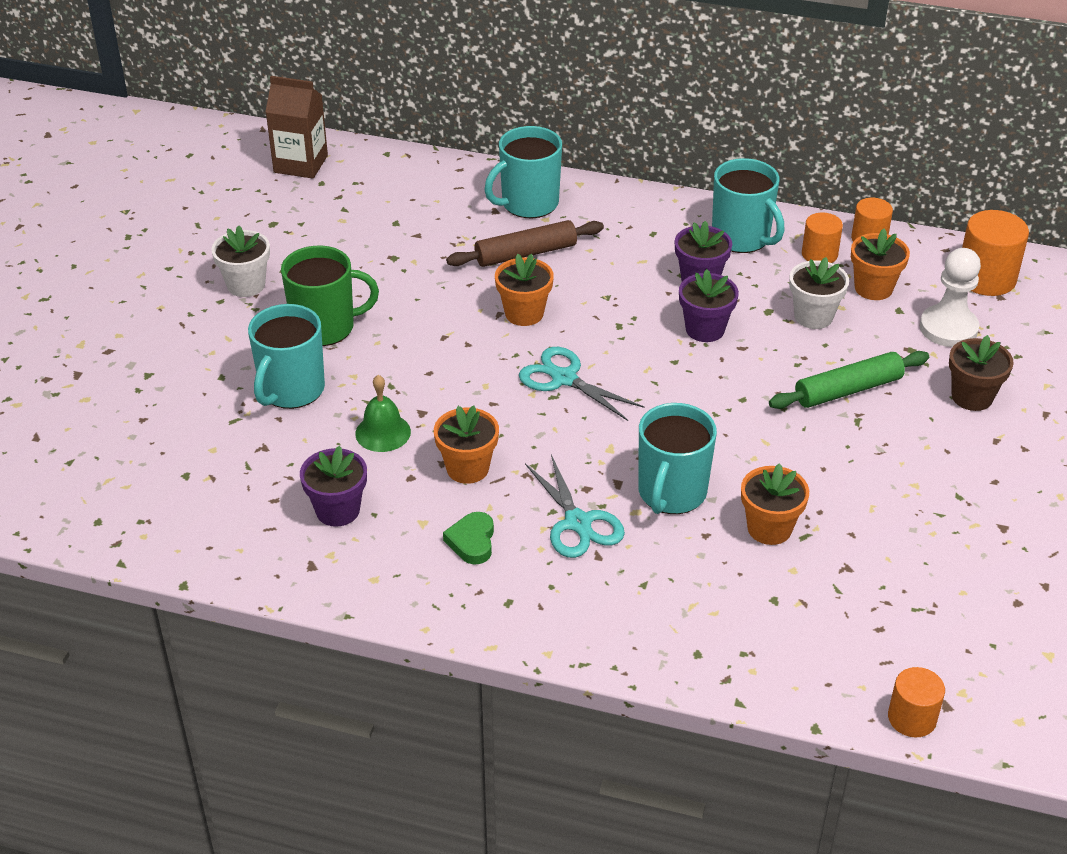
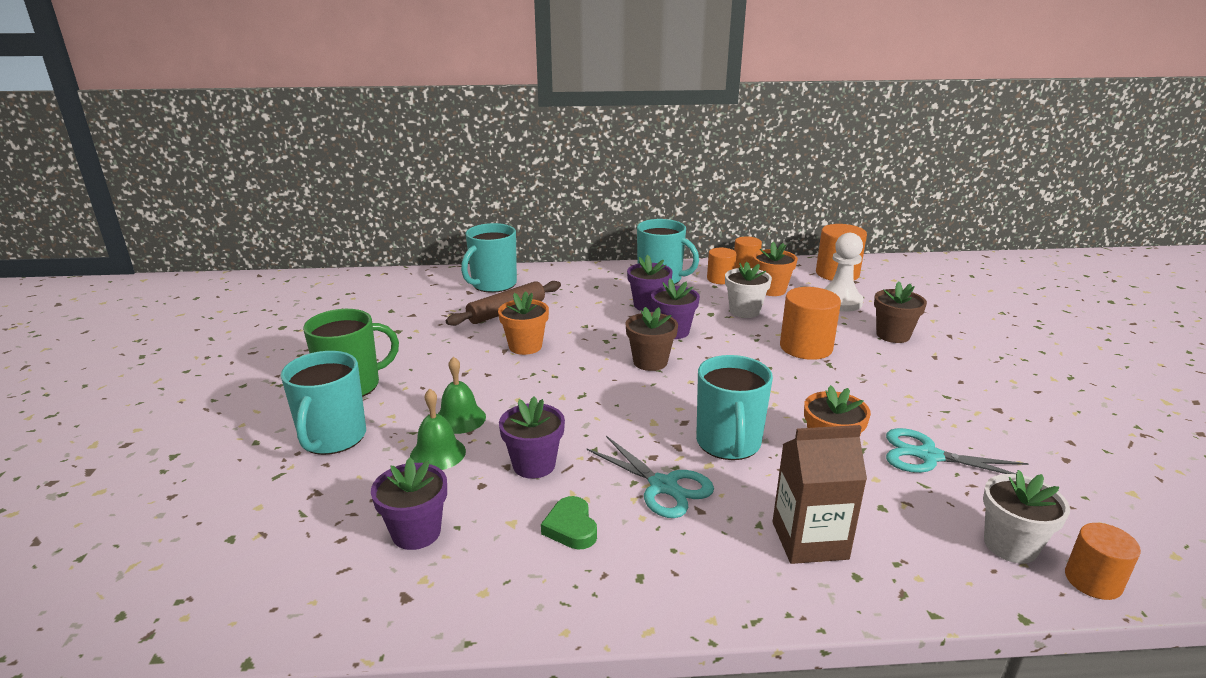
camera: 20 degrees left, 15 degrees down
white flower pot [211,226,270,297] -> white flower pot moved to [983,470,1070,564]
brown carton [266,76,328,179] -> brown carton moved to [772,425,867,564]
orange flower pot [434,405,499,484] -> purple flower pot [499,397,565,479]
turquoise scissors [519,347,644,421] -> turquoise scissors moved to [886,428,1029,474]
green rolling pin [769,351,929,409] -> orange cylinder [780,287,841,360]
none -> green bell [438,357,486,434]
none -> brown flower pot [626,307,678,371]

